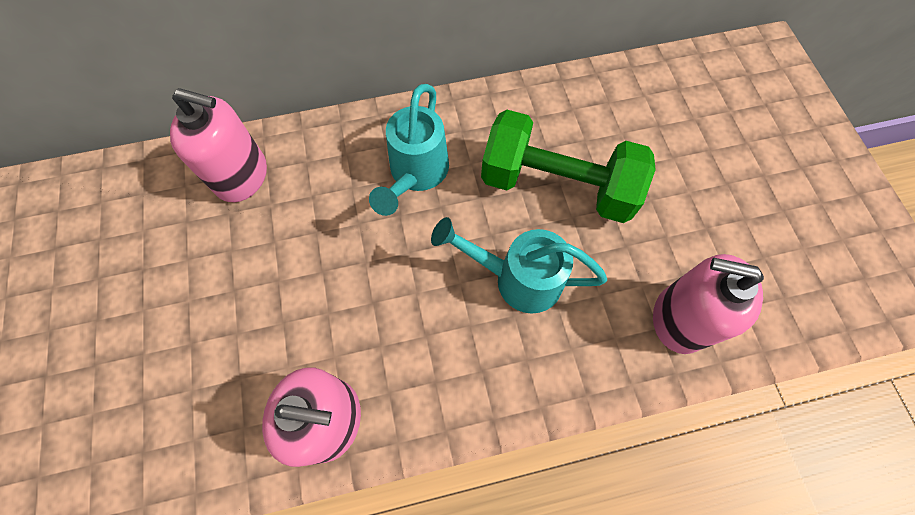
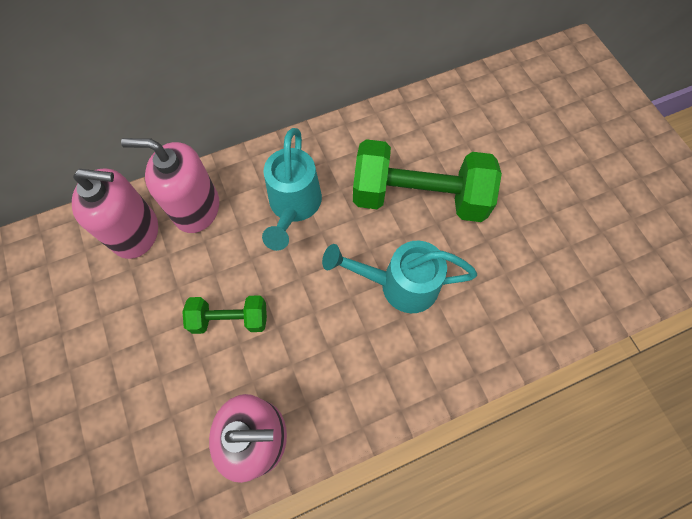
camera: 10 degrees left, 0 degrees up
pink soap dispenser [653,254,764,354] -> pink soap dispenser moved to [121,138,219,233]
none -> green dumbbell [182,295,267,334]

